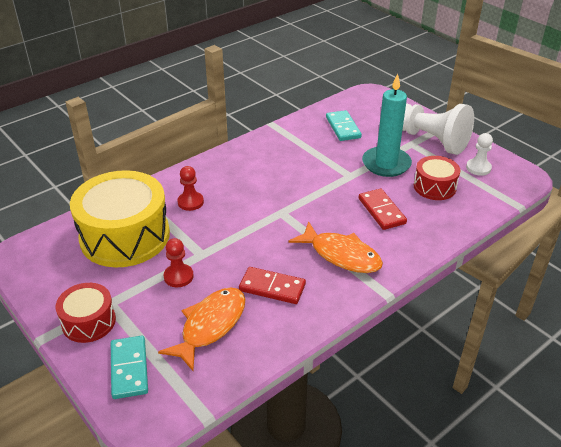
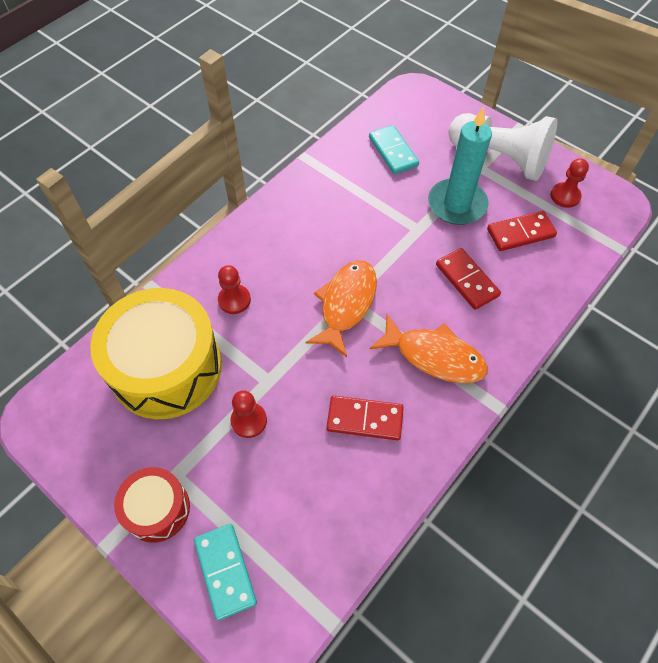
camera: 10 degrees left, 20 degrees up
orange fish [158,288,246,371] -> orange fish moved to [306,260,377,357]
red drum [414,156,460,200] -> red domino [487,211,557,251]
white pawn [466,133,493,176] -> red pawn [551,158,589,208]

